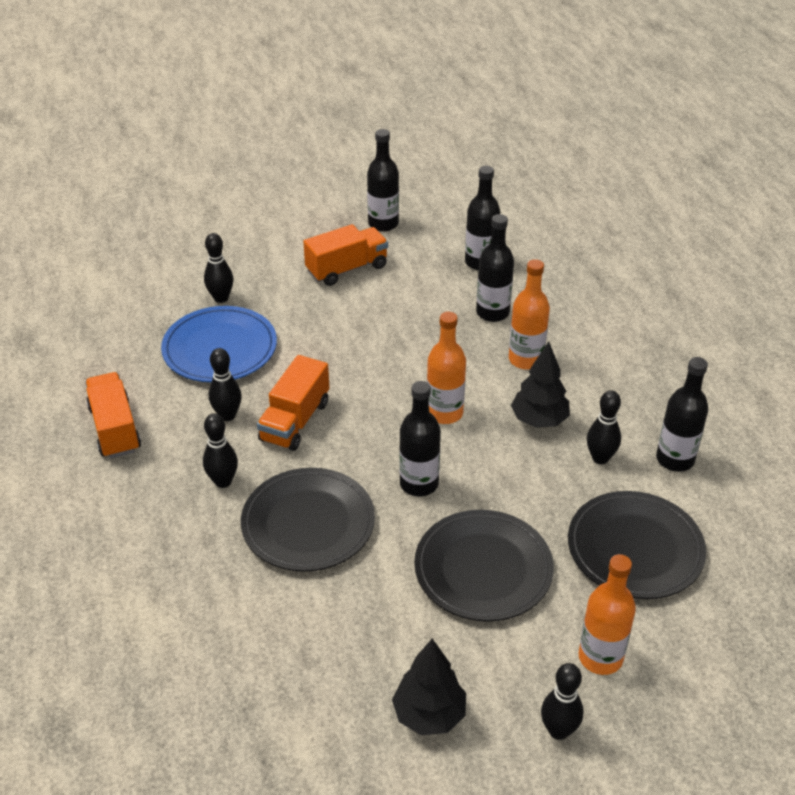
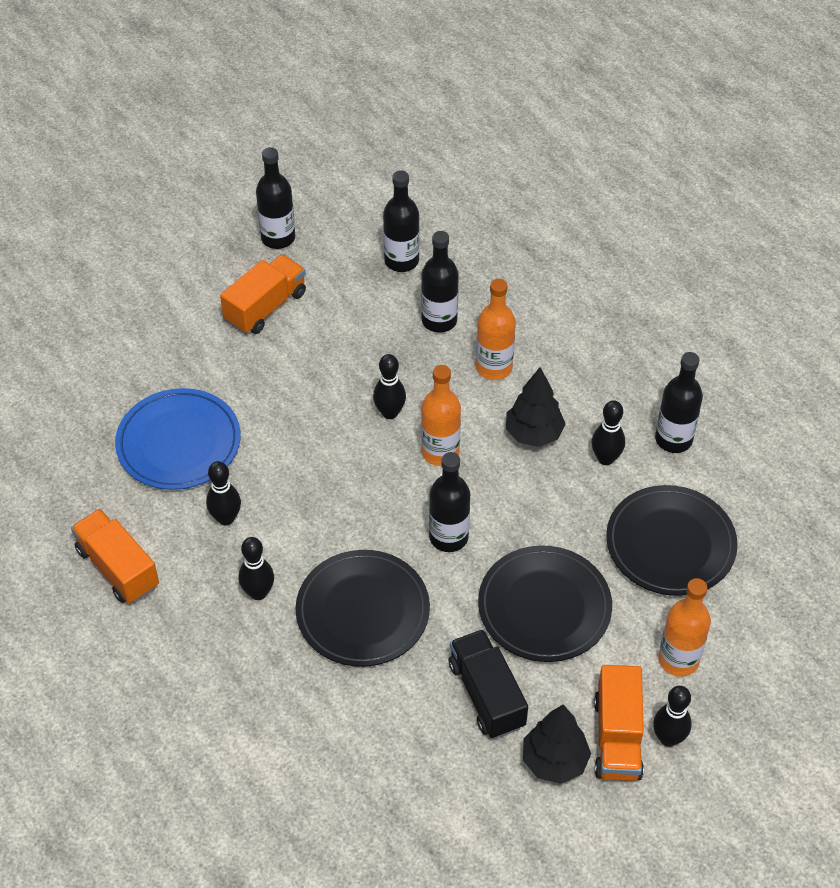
camera: 20 degrees left, 10 degrees up
black bowling pin [204,233,233,303] -> black bowling pin moved to [373,354,406,419]
orange truck [257,355,329,451] -> orange truck moved to [594,665,644,781]
none -> black truck [449,629,528,739]

